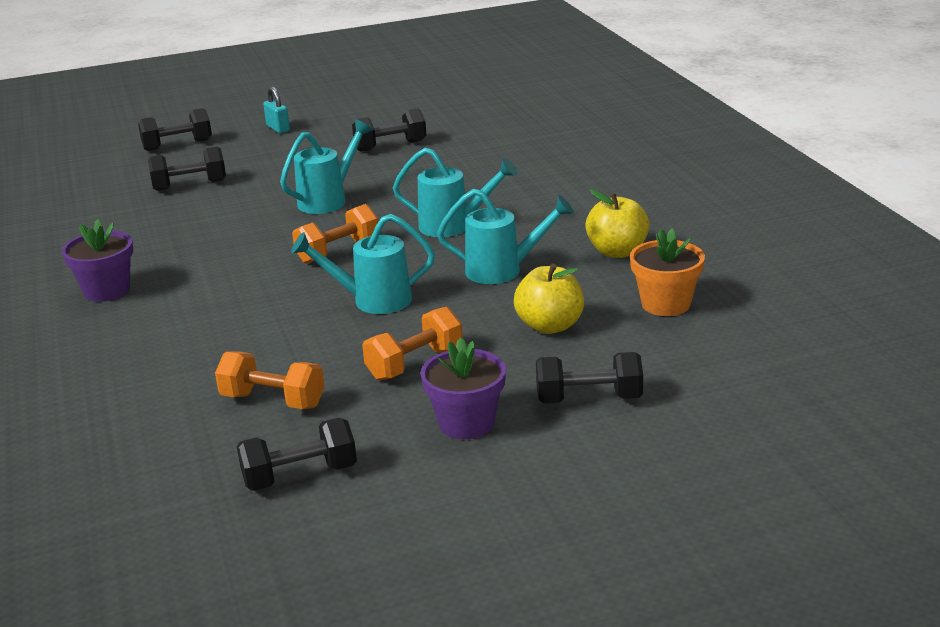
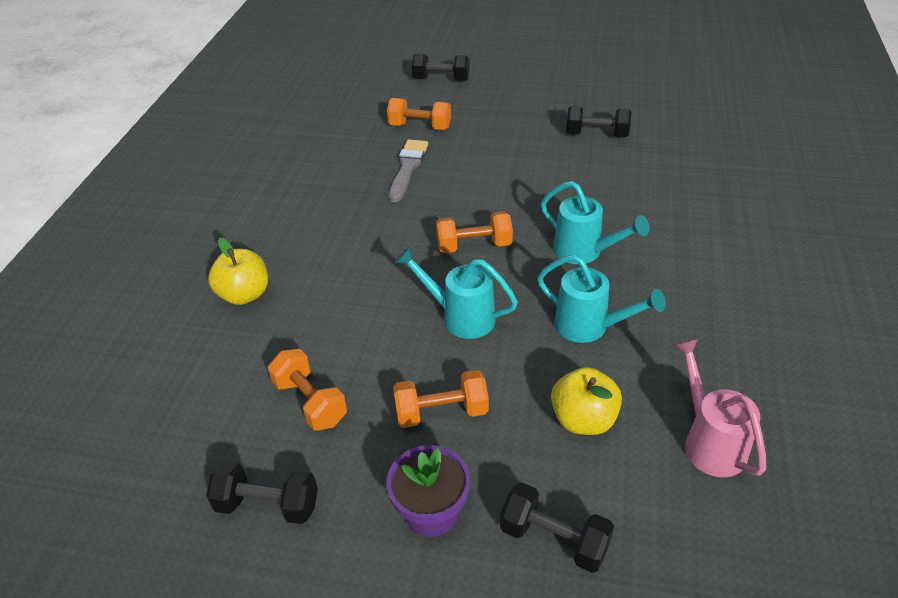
camera: 30 degrees right, 15 degrees up
purple flower pot [62,219,133,302] -> none
black dumbbell [148,147,226,191] -> orange dumbbell [387,98,451,130]
turquoise padlock [263,87,290,133] -> none
turquoise watering can [280,120,372,214] -> none
yellow apple [585,189,650,258] -> yellow apple moved to [208,237,268,305]
orange flower pot [630,228,705,316] -> pink watering can [673,338,766,477]
none -> grey brush [389,139,428,202]

